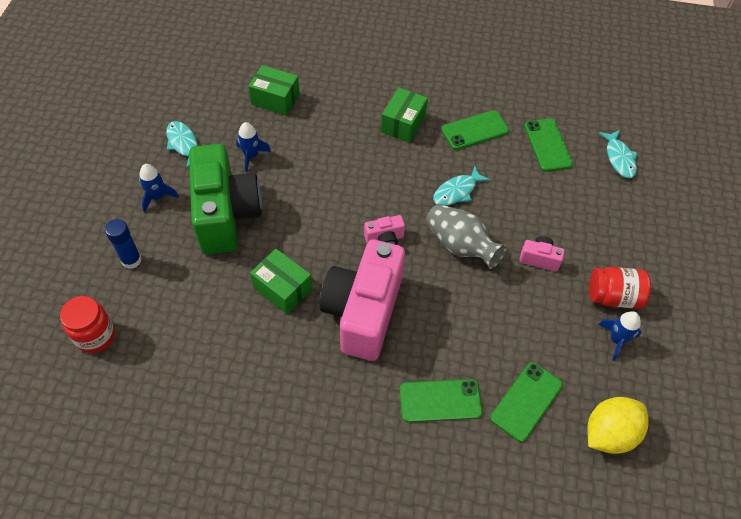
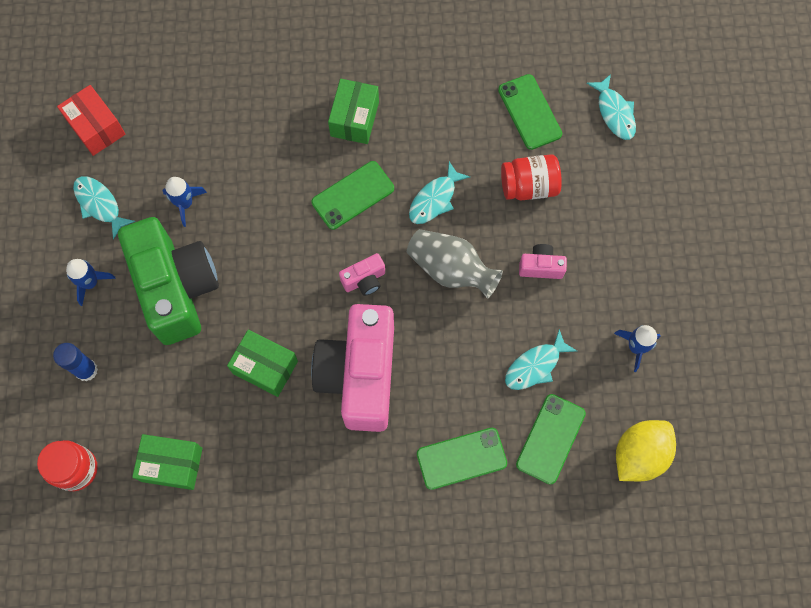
camera: 10 degrees left, 15 degrees up
green box [248,65,300,115] -> green box moved to [132,434,203,490]
green phone [441,110,509,150] -> green phone moved to [312,161,394,230]
red jar [589,267,651,309] -> red jar moved to [501,154,562,201]
none -> red box [57,85,125,156]
none -> turquoise fish [505,329,577,390]

